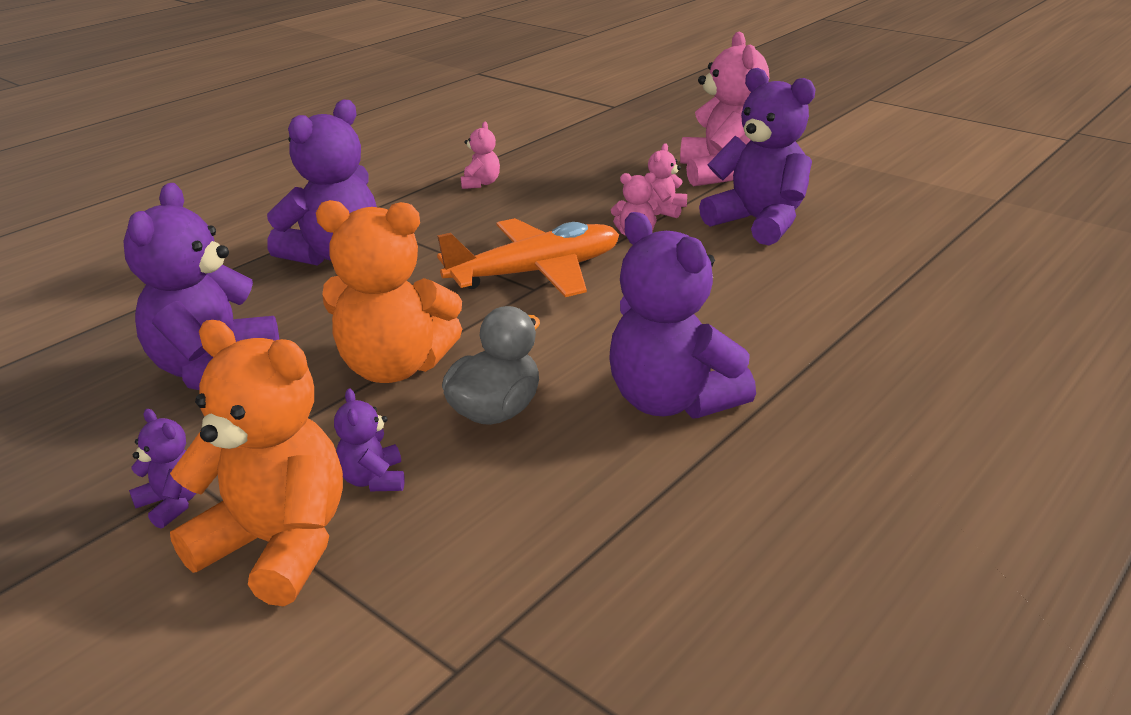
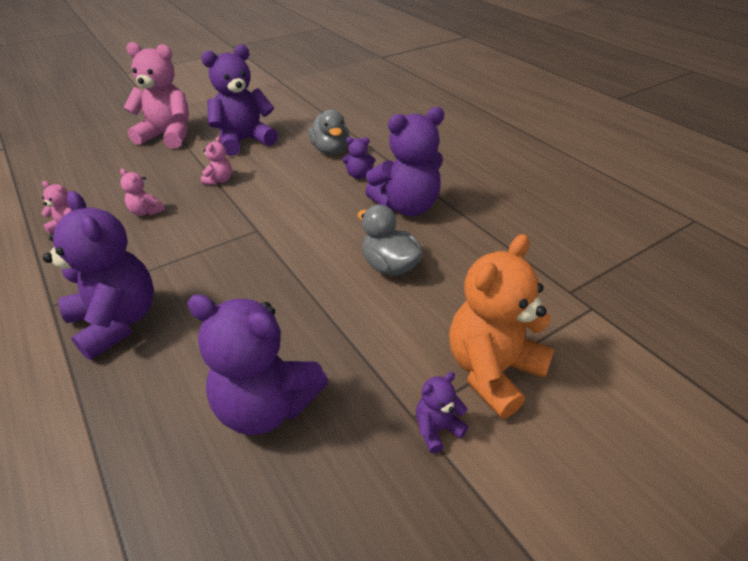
camera: 75 degrees left, 10 degrees up
orange teddy bear [316,200,462,383] -> none
purple teddy bear [334,389,405,491] -> purple teddy bear moved to [342,137,375,179]
orange plane [437,218,619,297] -> none
pink teddy bear [647,143,687,218] -> pink teddy bear moved to [120,168,165,216]
none -> grey duck [308,109,349,154]

